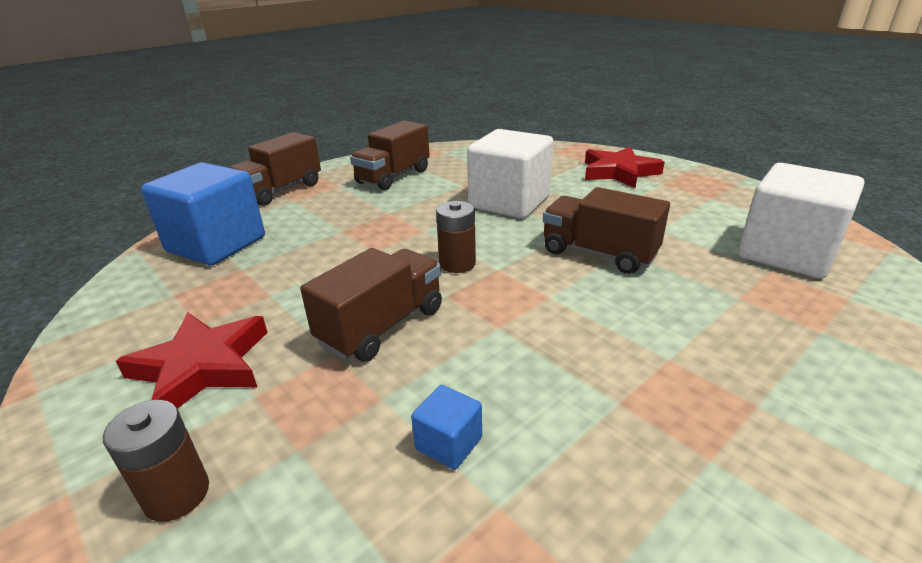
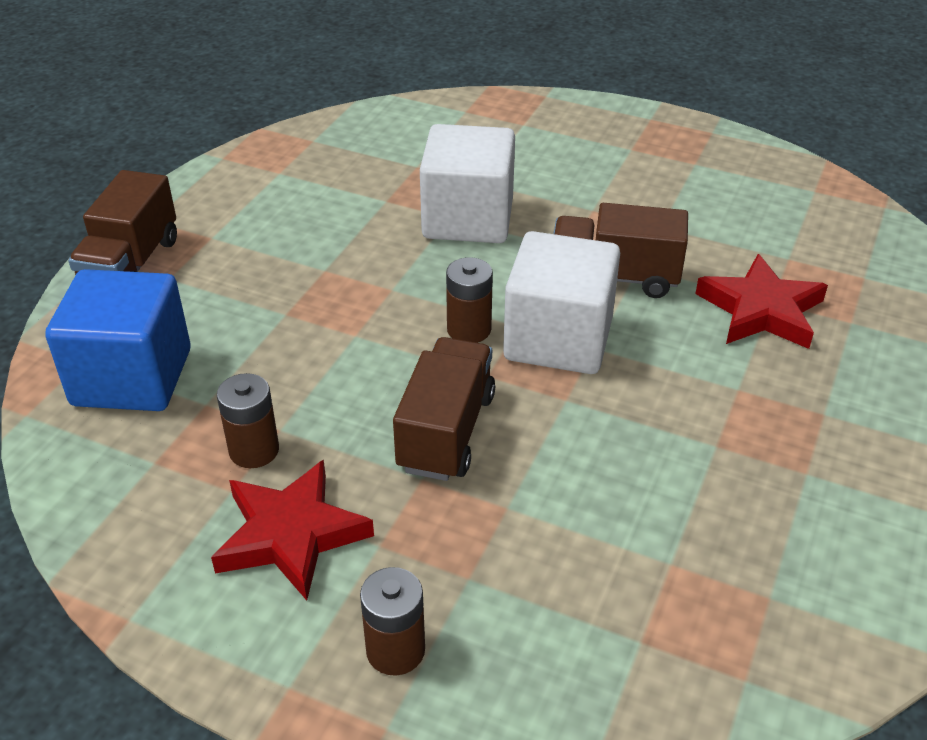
camera: 25 degrees left, 10 degrees up
brown truck [350,121,430,190] -> none
blue cube [411,385,482,470] -> none
red star [585,146,665,188] -> red star moved to [695,254,828,349]
white cube [738,163,864,279] -> white cube moved to [503,231,620,374]
none -> brown battery [217,373,279,468]

